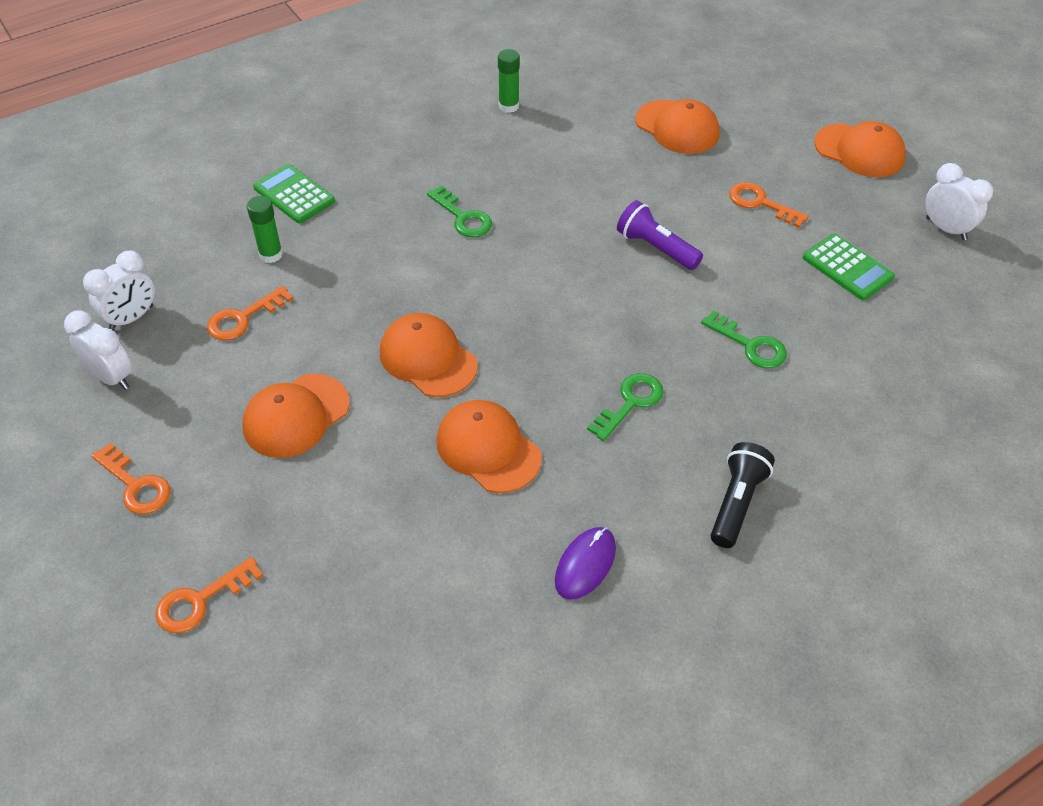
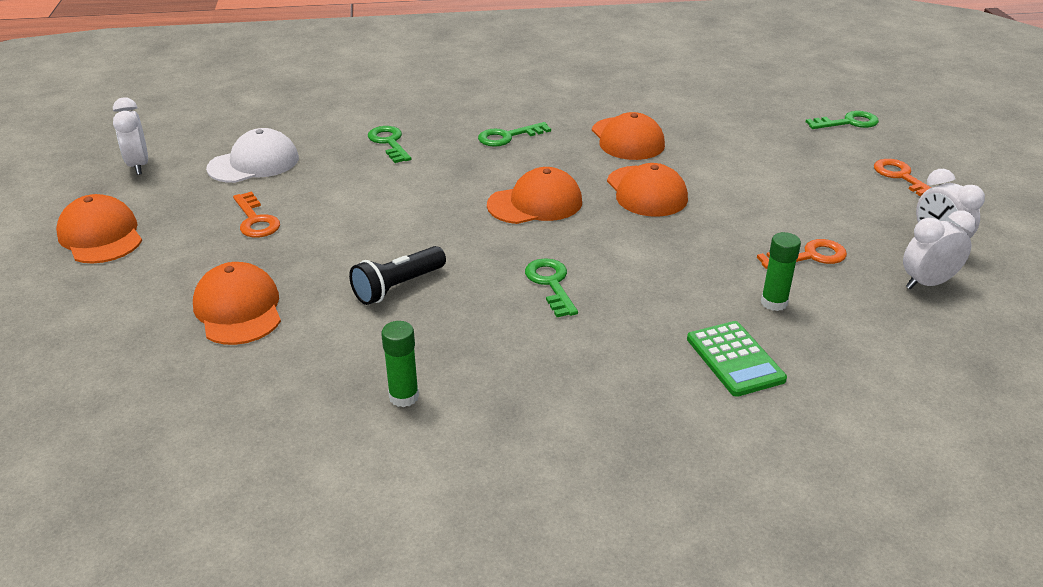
camera: 155 degrees left, 15 degrees down
orange key [156,557,263,633] -> green key [806,111,879,129]
orange cap [243,374,349,458] -> orange cap moved to [487,167,582,224]
purple mouse [555,527,616,600] -> none
purple flashlight [617,200,703,270] -> none
black flashlight [711,442,775,548] -> black flashlight moved to [349,246,446,305]
green calculator [803,233,895,300] -> white cap [206,128,299,183]

